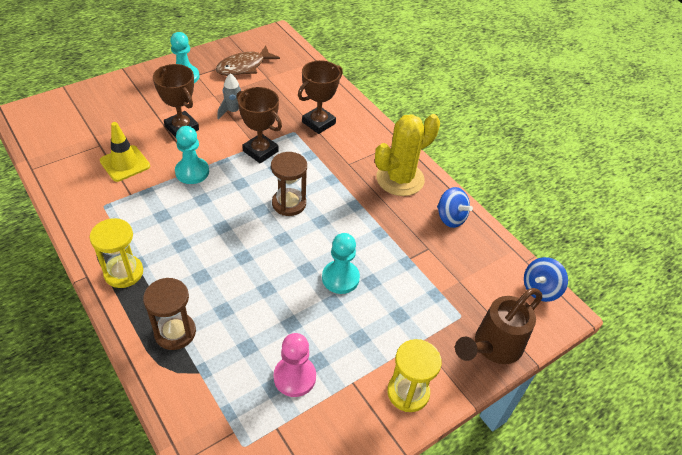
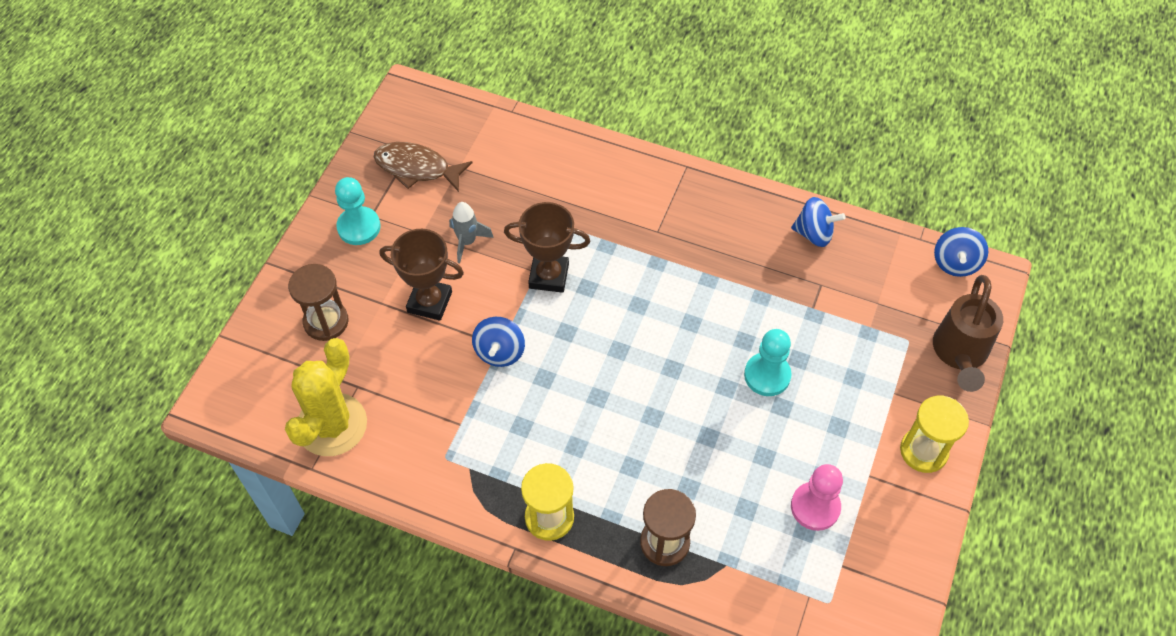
camera: 30 degrees left, 10 degrees up
yellow traffic cone [100,122,150,182] -> none
turquoise pawn [175,126,209,184] -> blue spinning top [472,317,525,367]
brown fish [216,46,280,76] -> brown fish turned 90 degrees clockwise [374,142,473,192]
brown hourglass [271,152,307,216] -> brown hourglass moved to [288,264,348,341]
brown trophy [298,60,343,134] -> none
yellow cactus [375,114,440,196] -> yellow cactus moved to [285,338,367,456]

